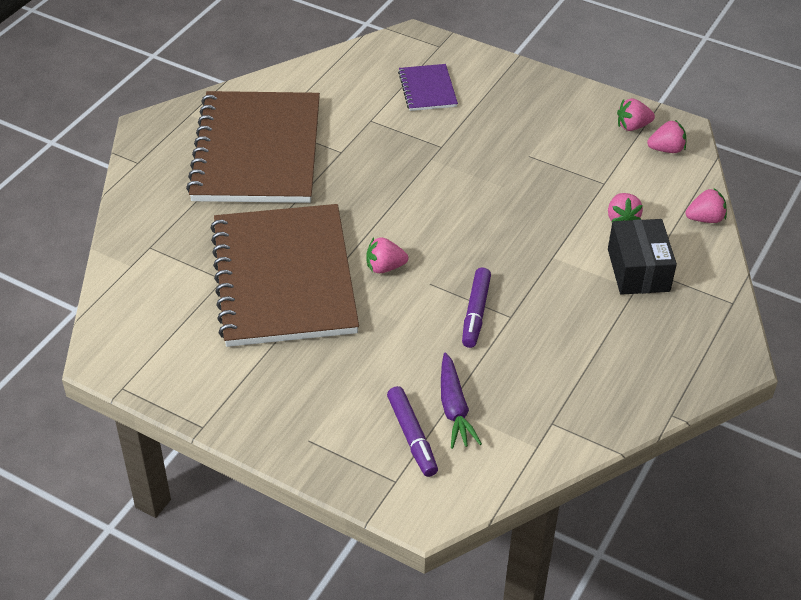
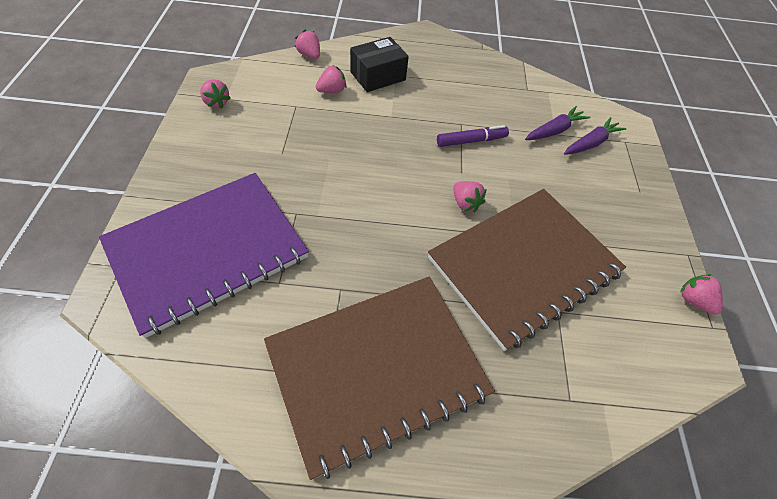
camera: 120 degrees left, 10 degrees up
purple marker [387,386,438,477] -> purple carrot [564,117,627,155]
purple notebook [398,64,458,111] -> purple notebook [99,173,309,338], size x2.30
pink strawberry [647,120,686,153] -> pink strawberry moved to [680,274,723,315]

